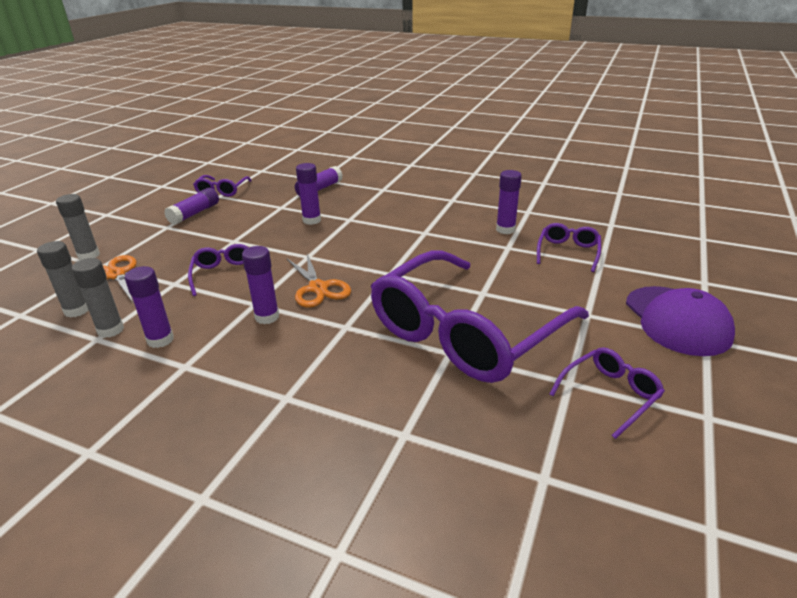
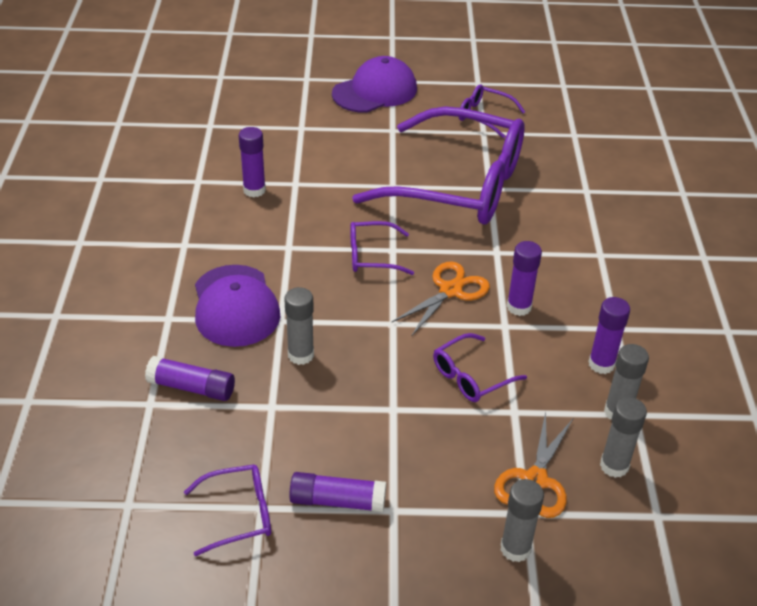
camera: 115 degrees left, 10 degrees up
purple glue stick [296,163,321,225] -> grey glue stick [284,287,314,365]
purple glasses [537,223,601,272] -> purple glasses moved to [350,221,414,275]
none -> purple cap [195,265,280,347]

